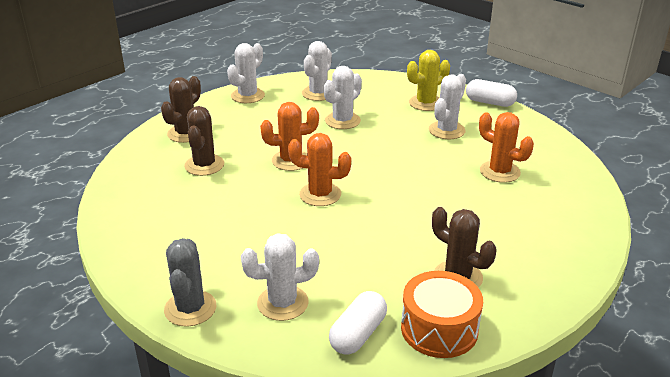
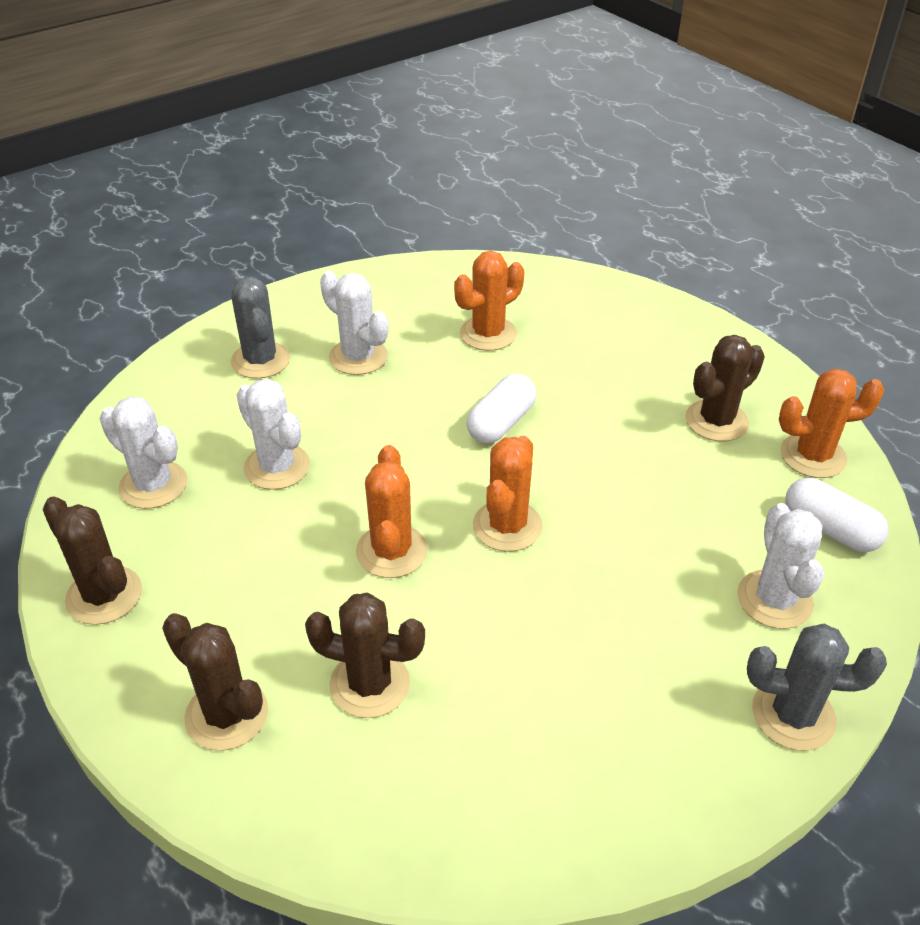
camera: 80 degrees left, 10 degrees up
white cactus [227,43,265,103] -> brown cactus [43,496,142,625]
orange drum [401,271,483,358] -> orange cactus [779,369,884,478]
yellow cactus [407,50,450,111] -> grey cactus [231,277,290,379]
white capsule [466,79,517,107] -> white capsule moved to [467,374,536,443]

